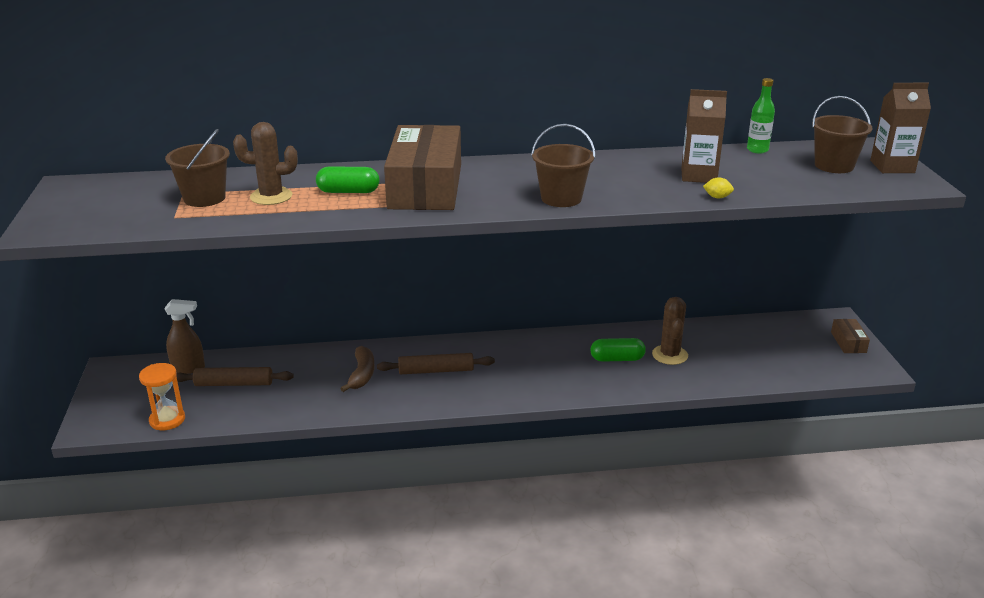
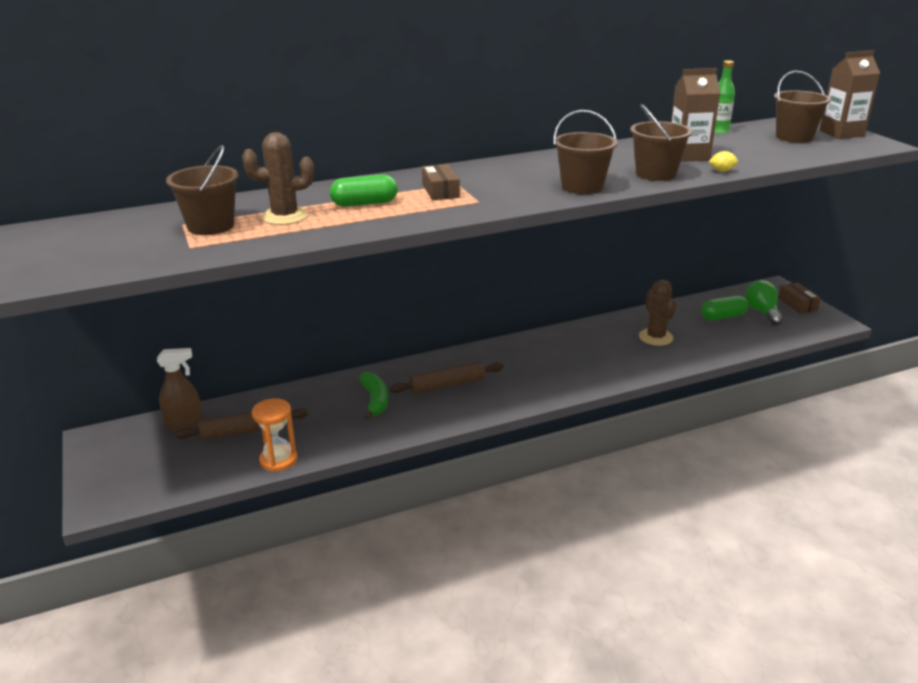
camera: 15 degrees left, 0 degrees up
orange hourglass [139,363,185,430] -> orange hourglass moved to [252,398,298,472]
brown banana [340,346,375,392] -> green banana [359,372,388,420]
brown box [384,125,461,210] -> brown box [422,164,460,200], size x0.41
green capsule [591,338,646,362] -> green capsule moved to [701,296,748,320]
none -> brown bucket [630,104,692,181]
none -> green light bulb [746,280,783,325]

